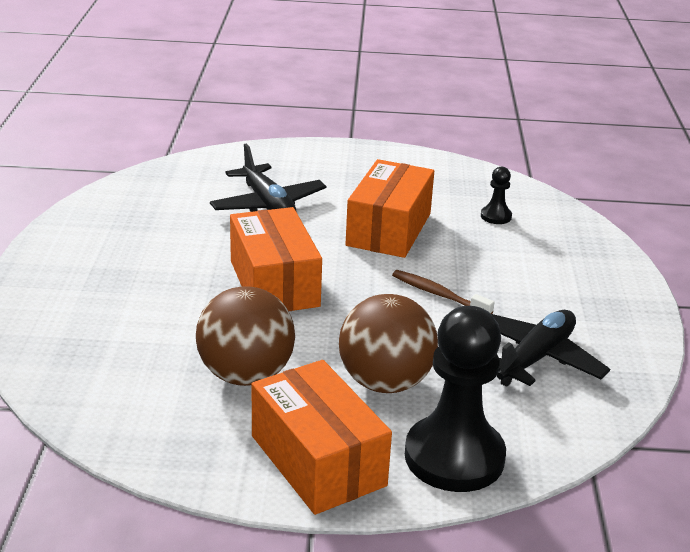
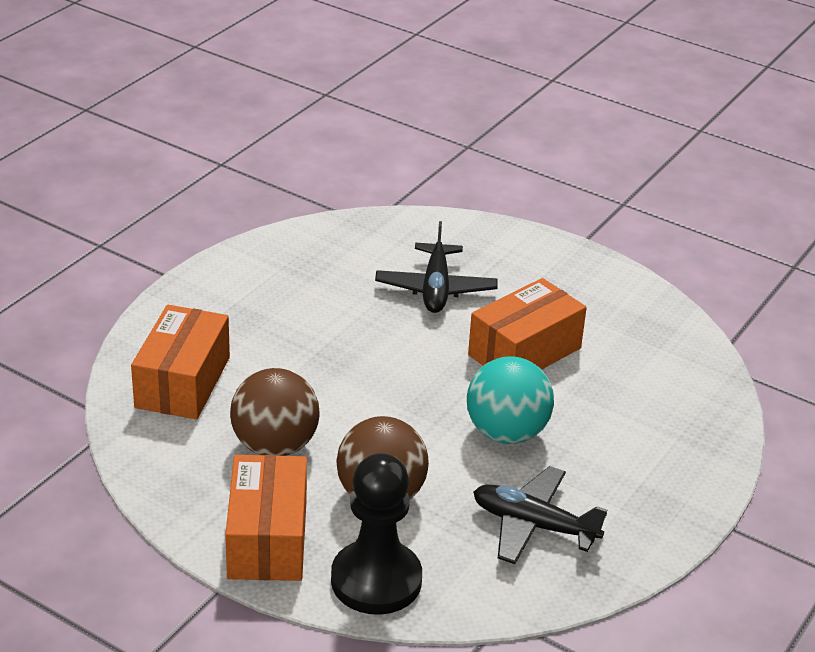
camera: 30 degrees right, 5 degrees up
orange box [230,207,322,311] -> orange box moved to [131,305,230,419]
brown toothbrush [392,270,495,314] -> turquoise ball [467,356,554,444]
black pawn [481,167,512,224] -> none
black plane [491,310,610,387] -> black plane turned 135 degrees counterclockwise [473,466,607,564]

